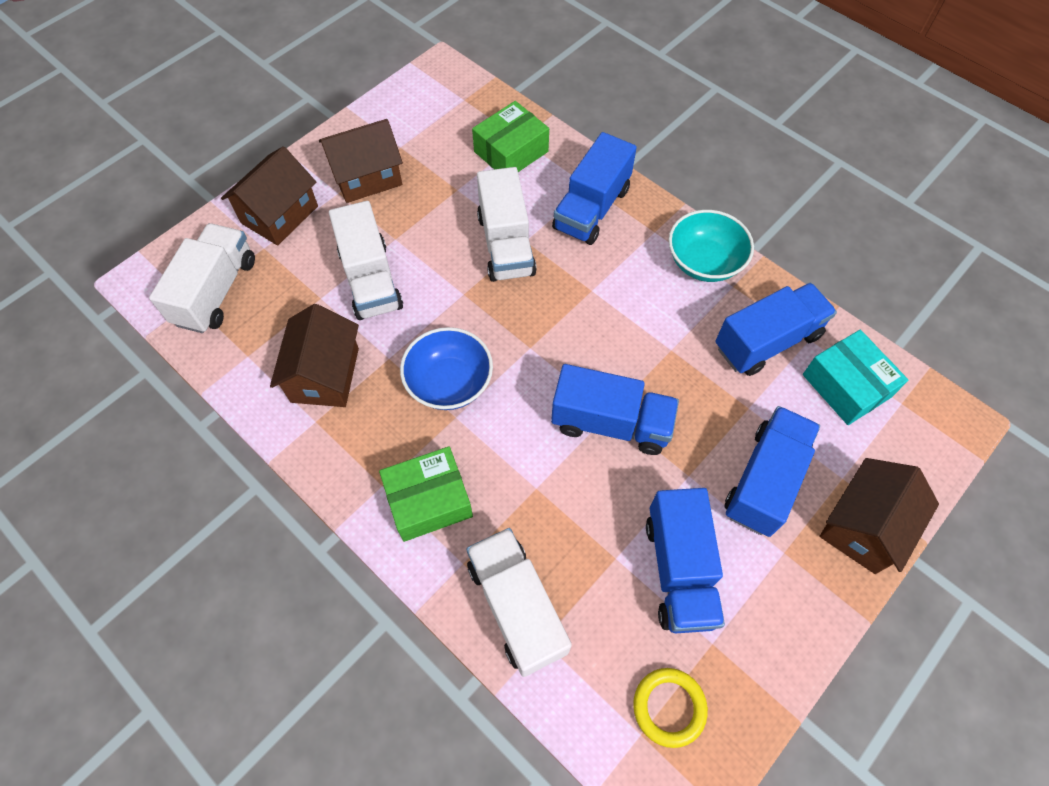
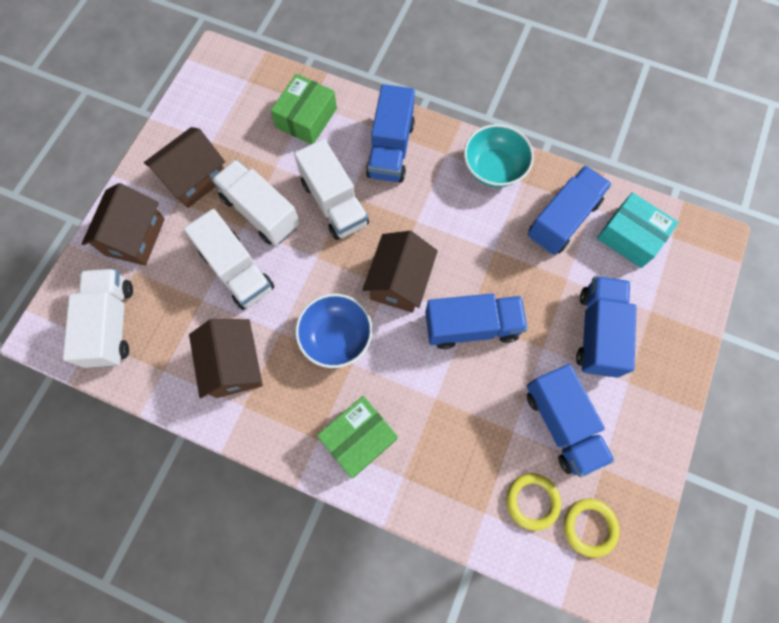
camera: 20 degrees left, 10 degrees up
white truck [466,528,572,677] -> white truck moved to [212,159,300,245]
brown house [819,458,939,574] -> brown house moved to [362,231,438,313]
none -> yellow ring [507,473,561,531]

